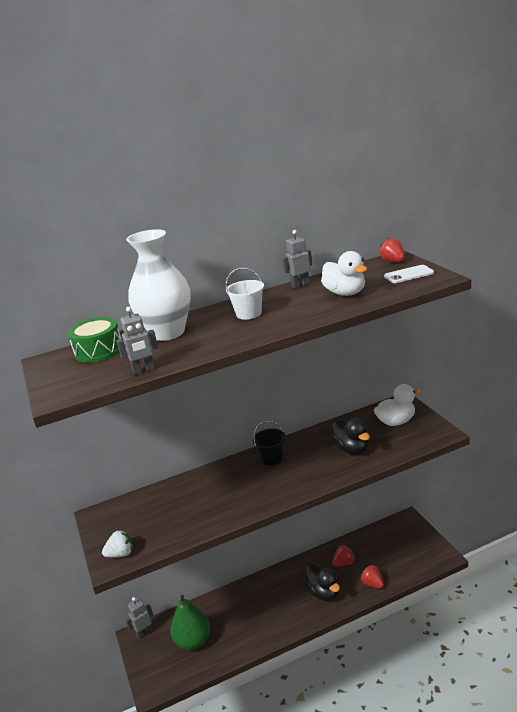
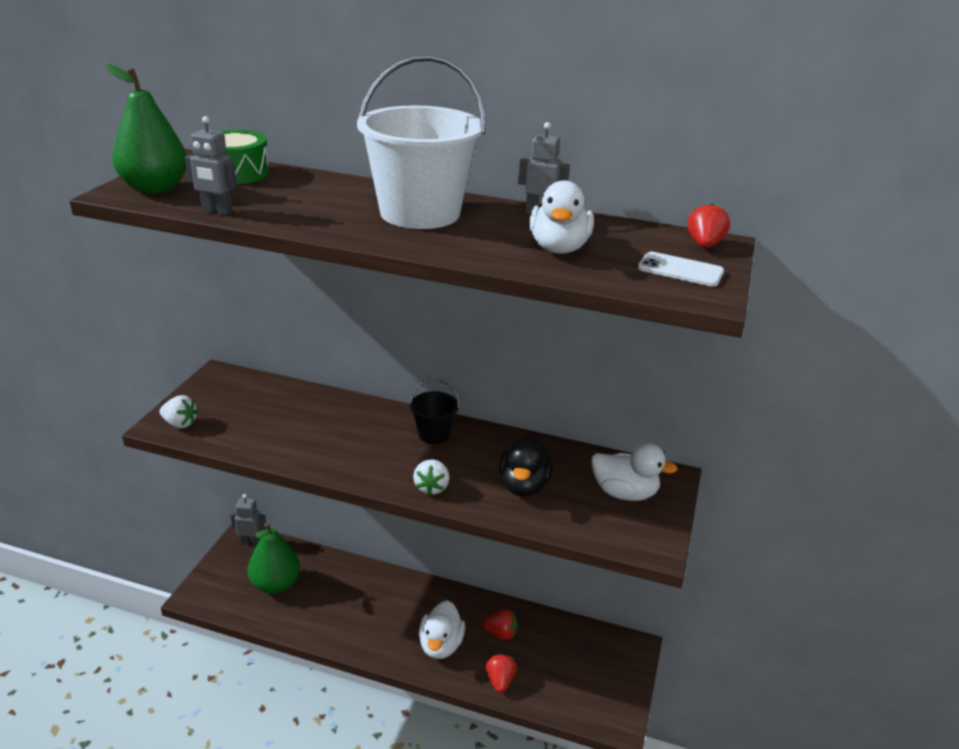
camera: 35 degrees right, 5 degrees up
white vase [126,229,191,341] -> none
white bucket [225,267,264,320] -> white bucket [357,55,486,229], size x2.08
black duck [304,564,340,601] -> white duck [419,600,465,659]
none -> green pear [106,64,187,194]
none -> white strawberry [413,459,450,496]

